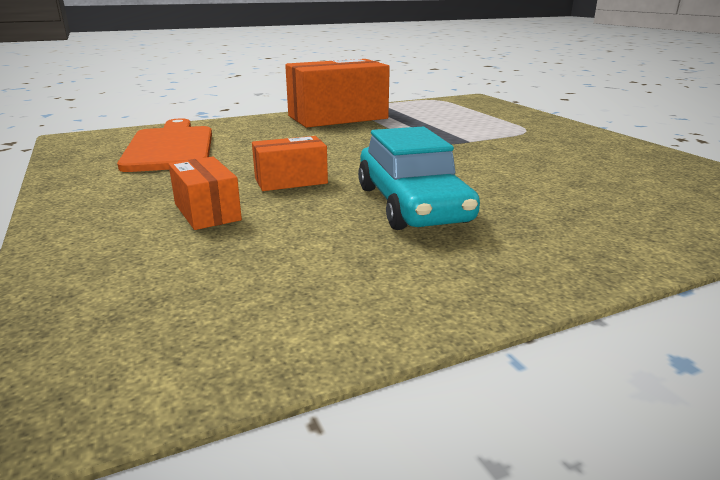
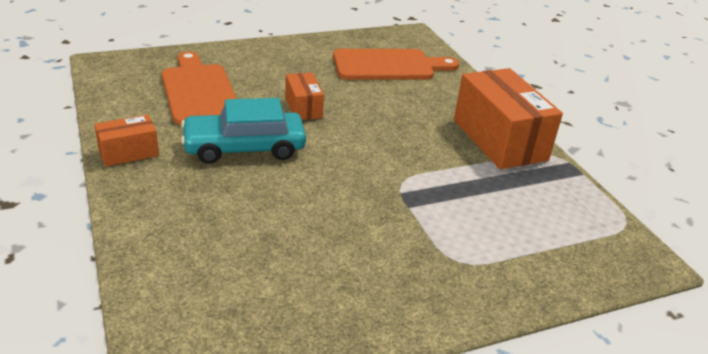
camera: 90 degrees right, 10 degrees up
orange box [169,157,242,230] -> orange box moved to [94,115,159,167]
none -> orange cutting board [162,51,237,125]

